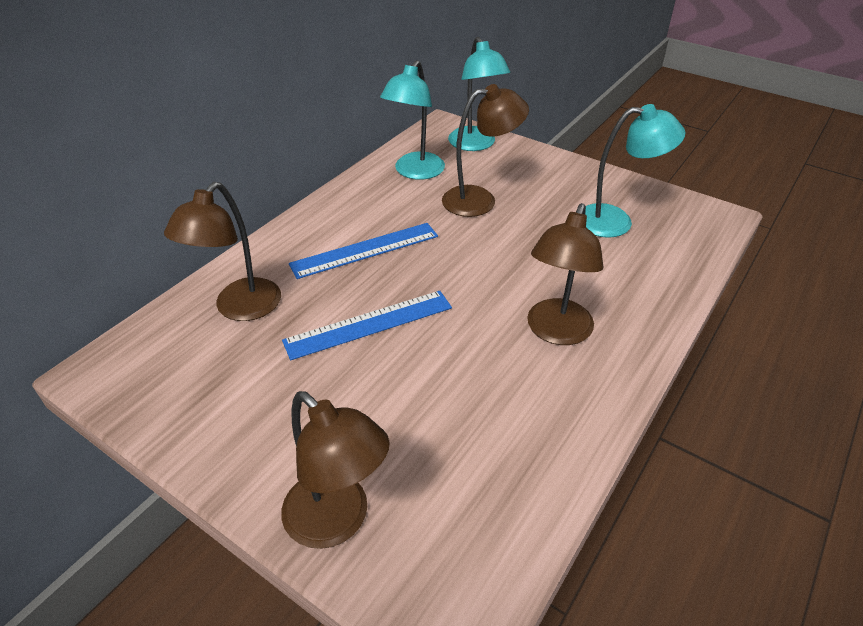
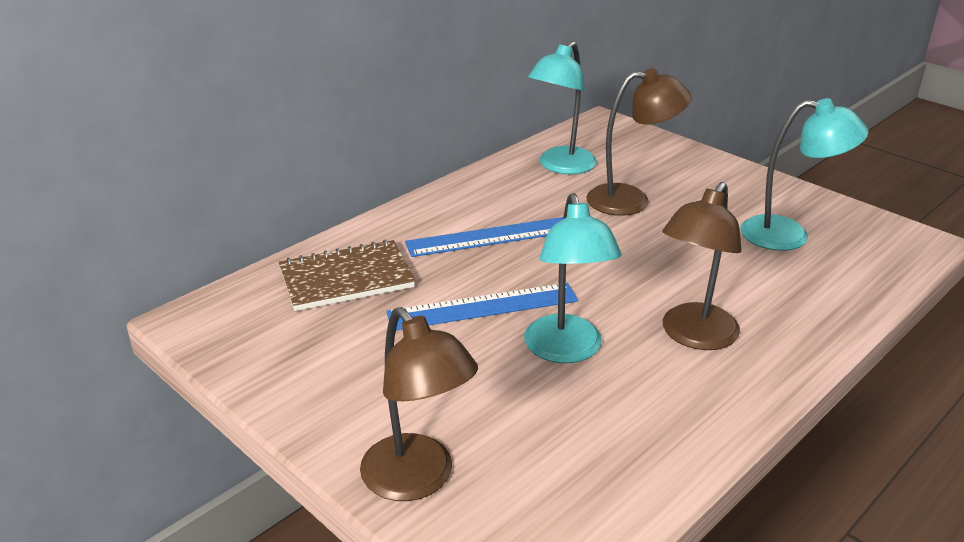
camera: 10 degrees right, 10 degrees down
brown lamp [164,182,281,321] -> brown notebook [279,240,416,311]
turquoise lamp [448,37,510,151] -> turquoise lamp moved to [524,193,622,363]

